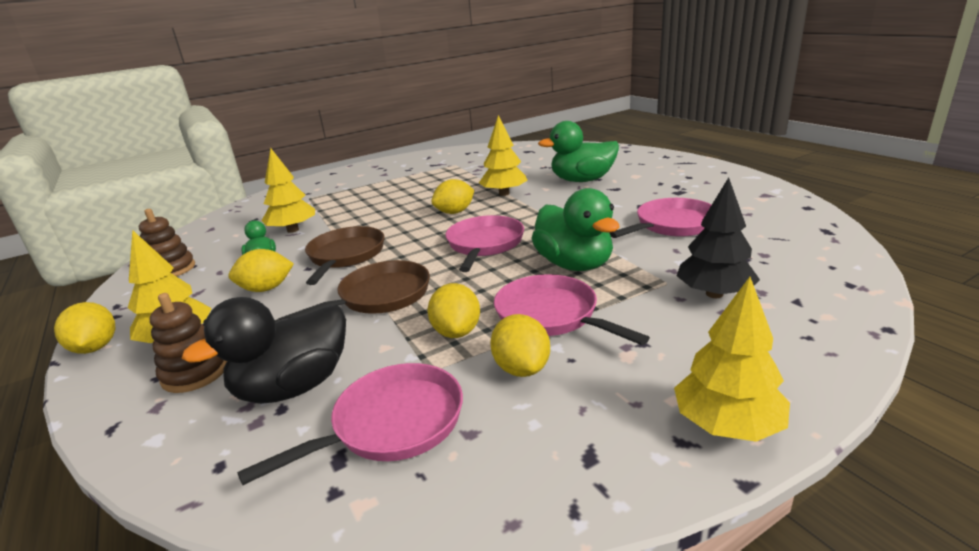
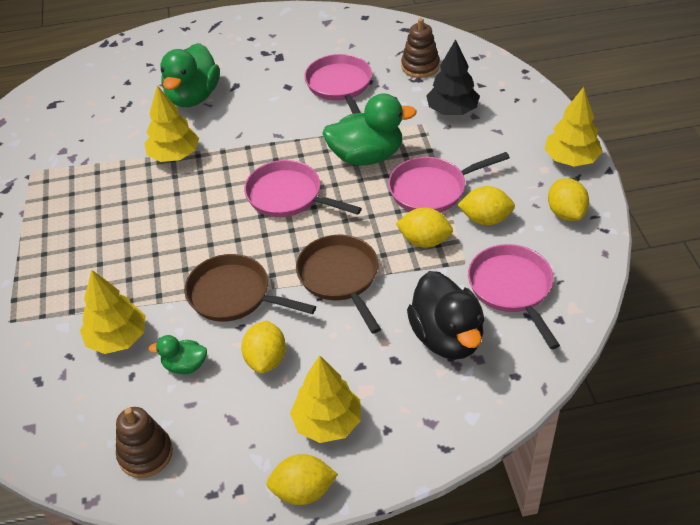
camera: 70 degrees left, 20 degrees up
brown stacking toy [149,293,227,393] -> brown stacking toy moved to [401,18,440,78]
yellow lemon [431,179,474,214] -> yellow lemon moved to [548,178,589,221]

